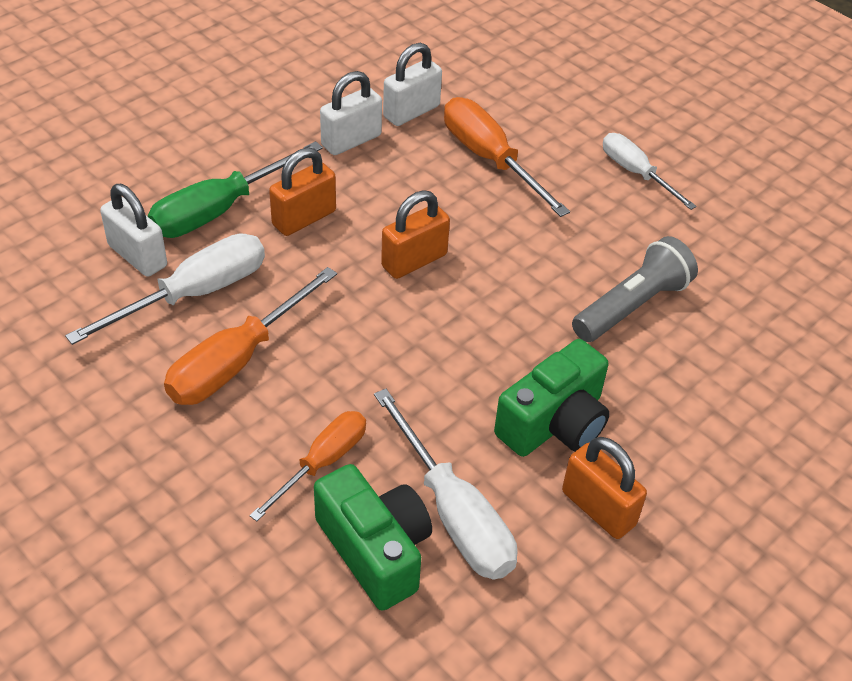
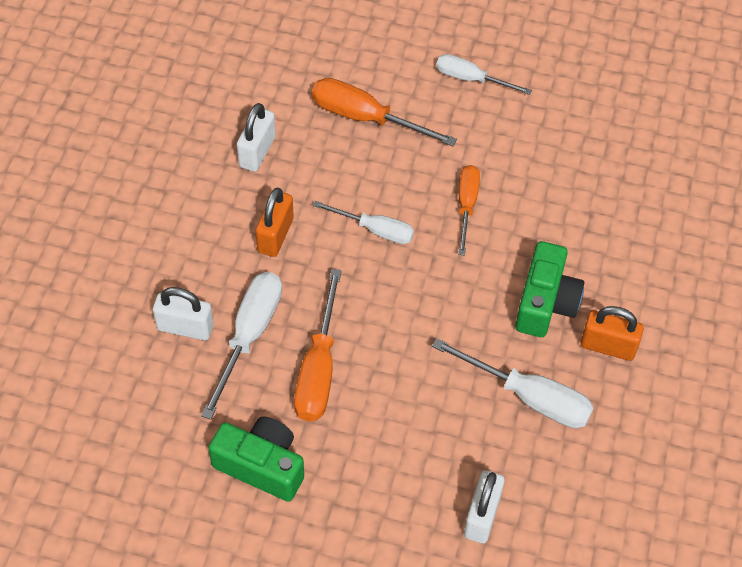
camera: 30 degrees left, 10 degrees up
green screwdriver [148,141,323,238] -> none
orange screwdriver [249,411,366,521] -> orange screwdriver moved to [458,165,480,256]
green camera [314,464,432,611] -> green camera moved to [208,417,304,502]
orange padlock [381,190,450,279] -> white screwdriver [313,201,414,244]
white padlock [383,43,442,126] -> white padlock moved to [464,471,505,543]
grey flashlight [572,236,698,342] -> none

